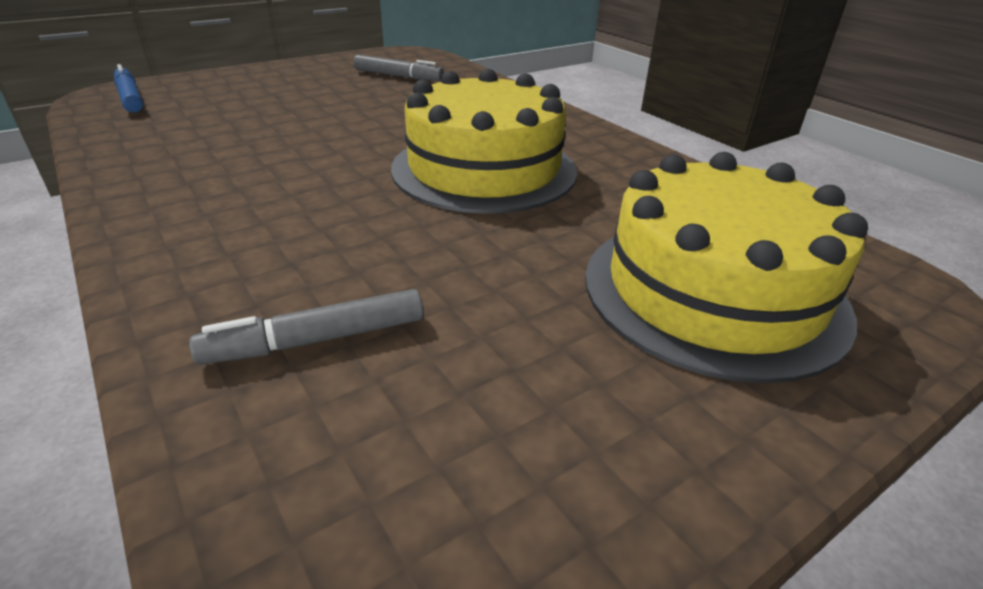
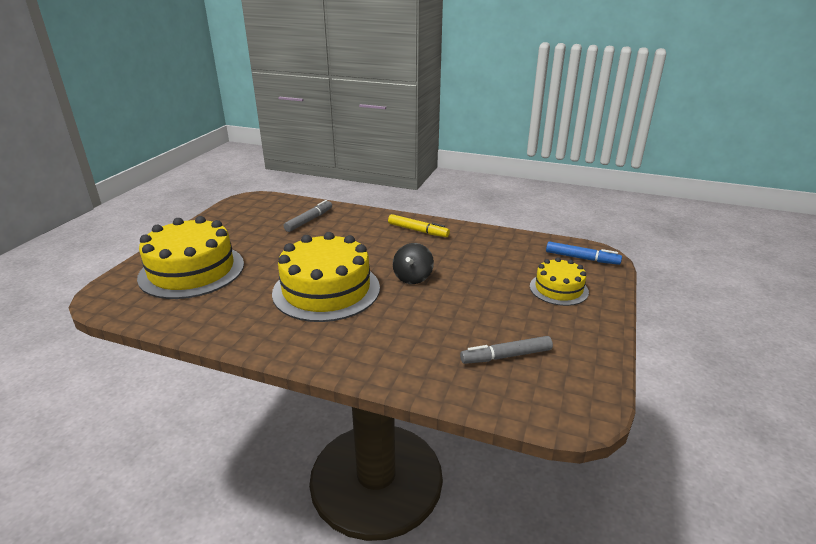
camera: 145 degrees right, 5 degrees down
none -> yellow marker [388,214,450,237]
none -> black spinning top [393,243,434,284]
none -> yellow cake [530,257,589,306]

